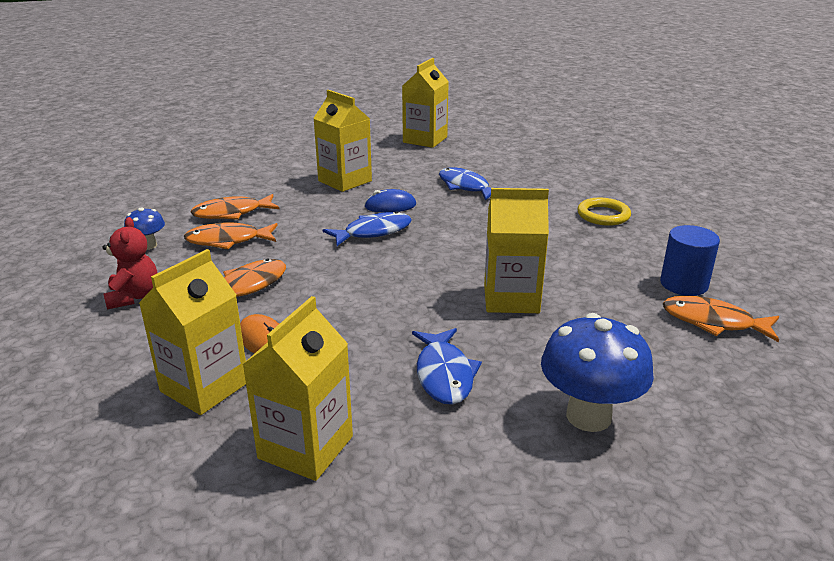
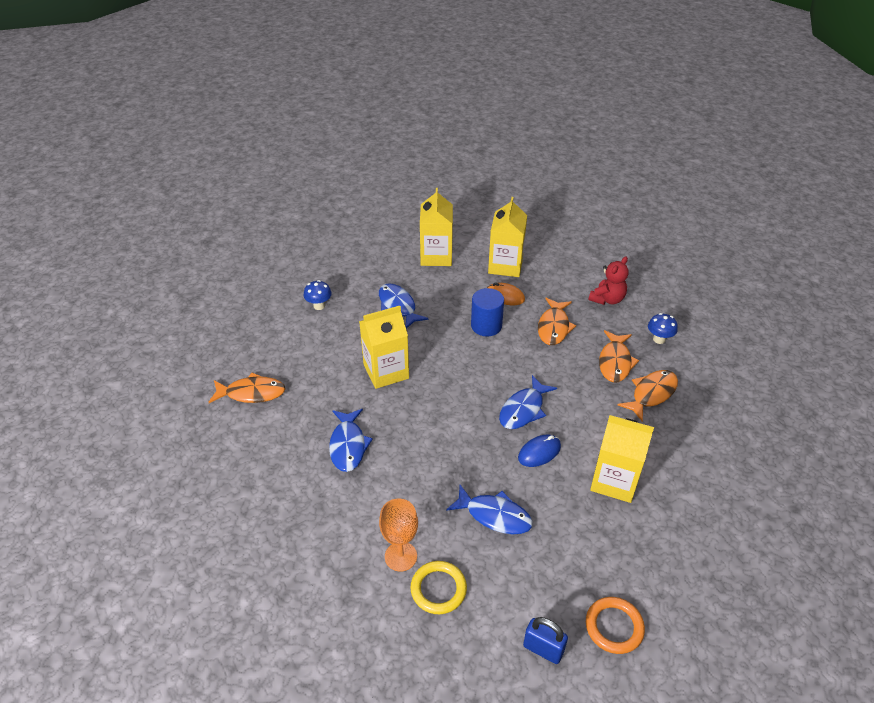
camera: 155 degrees right, 15 degrees up
red teddy bear [102,217,157,309] -> red teddy bear turned 105 degrees counterclockwise [588,257,629,305]
orange fish [184,222,278,249] -> orange fish turned 135 degrees clockwise [599,330,639,383]
yellow carton [402,58,449,148] -> orange ring [586,597,645,654]
blue mushroom [541,313,654,432] -> blue mushroom [304,280,332,310], size x0.52
yellow ring [577,197,631,226] -> yellow ring moved to [410,561,467,614]
blue cylinder [660,225,720,296] -> blue cylinder moved to [471,288,504,337]
none -> blue fish [329,409,373,472]
none -> orange goblet [379,499,418,572]
none -> blue padlock [523,617,568,664]

